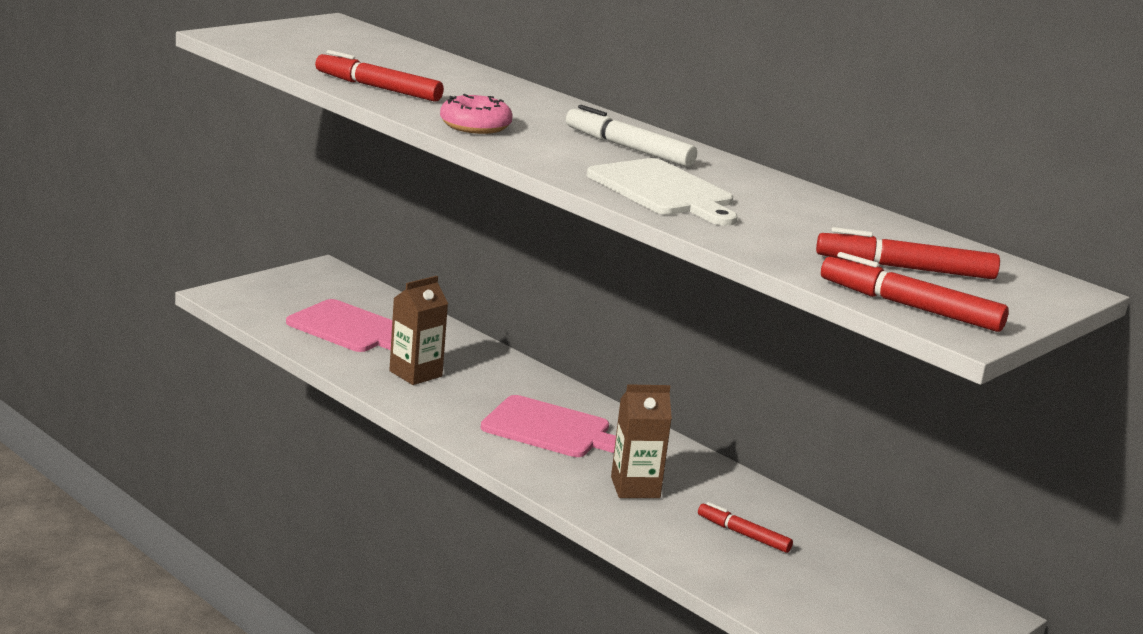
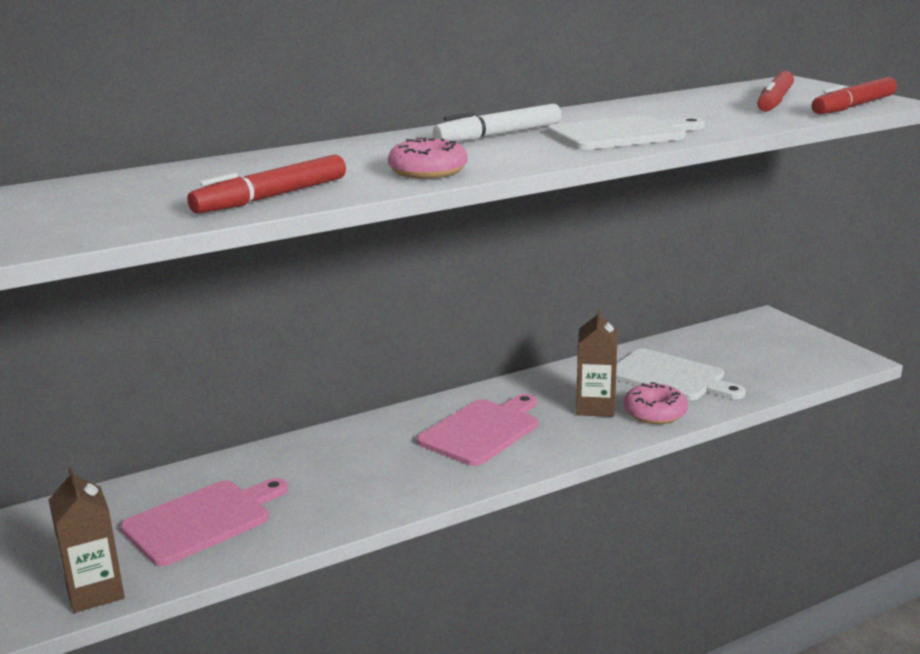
camera: 70 degrees left, 0 degrees up
brown carton [389,276,448,385] -> brown carton moved to [49,467,125,613]
red marker [698,502,793,553] -> white cutting board [616,348,746,400]
none -> pink donut [624,382,688,424]

